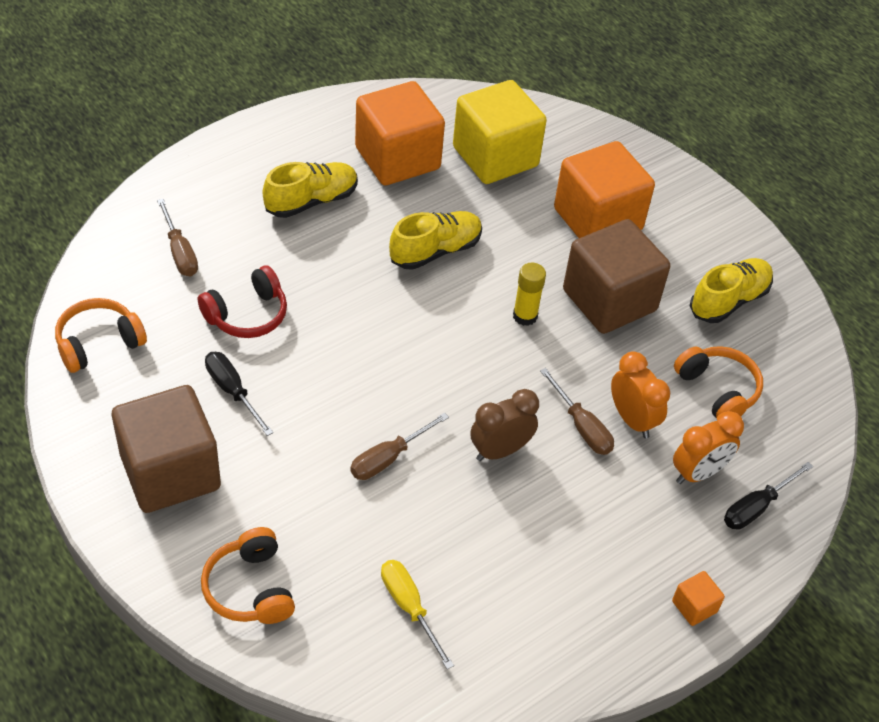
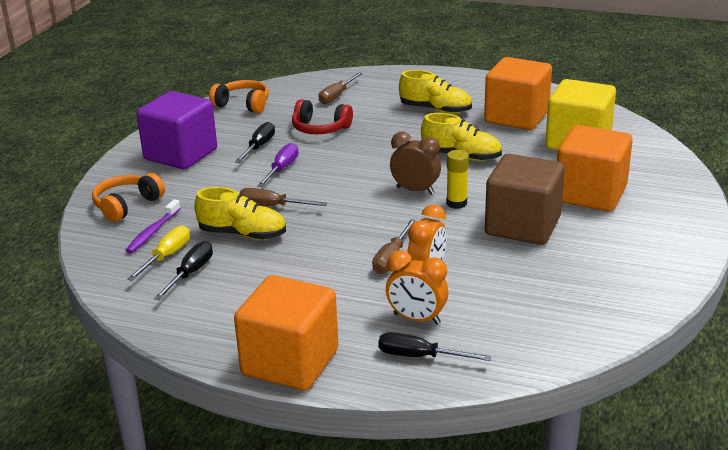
camera: 60 degrees right, 20 degrees down
brown cube [112,385,221,513] -> purple cube [136,91,217,169]
brown clock [470,389,539,461] -> brown clock moved to [390,132,441,195]
orange cube [672,571,725,626] -> orange cube [234,275,338,390], size x2.47
orange headphones [674,346,763,418] -> none
yellow shoe [690,258,773,323] -> yellow shoe moved to [194,187,286,240]
none -> purple toothbrush [125,200,181,253]
none -> black screwdriver [154,241,213,300]
none -> purple screwdriver [257,143,298,187]

